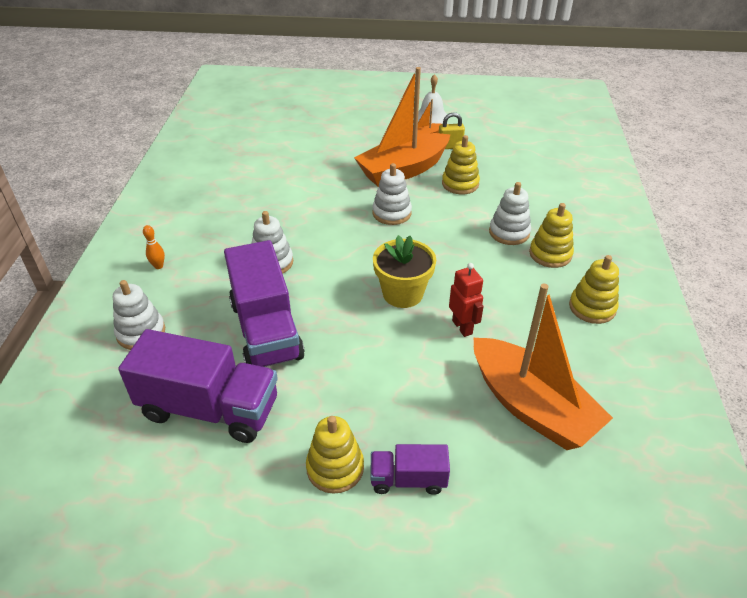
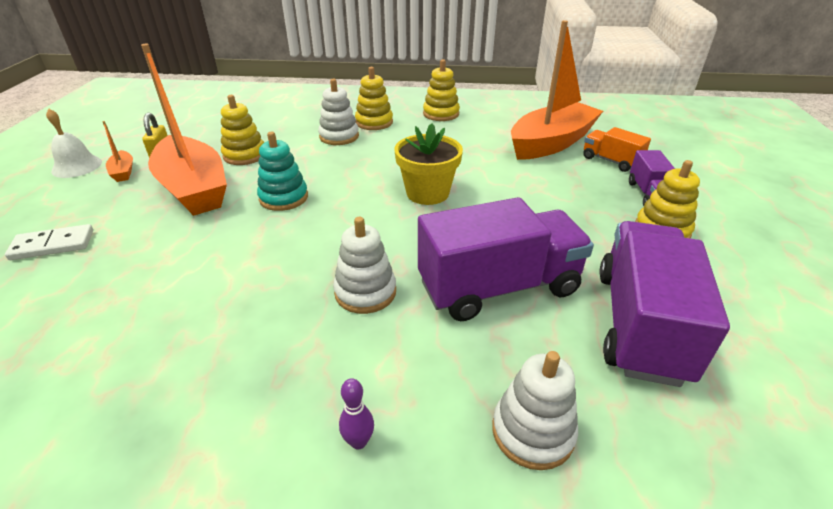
camera: 90 degrees left, 5 degrees down
orange bowling pin [143,225,165,269] -> purple bowling pin [339,378,374,450]
white stacking toy [372,163,412,225] -> turquoise stacking toy [257,132,308,211]
red robot [449,263,484,337] -> none
none -> white domino [5,224,93,260]
none -> orange truck [583,127,651,172]

